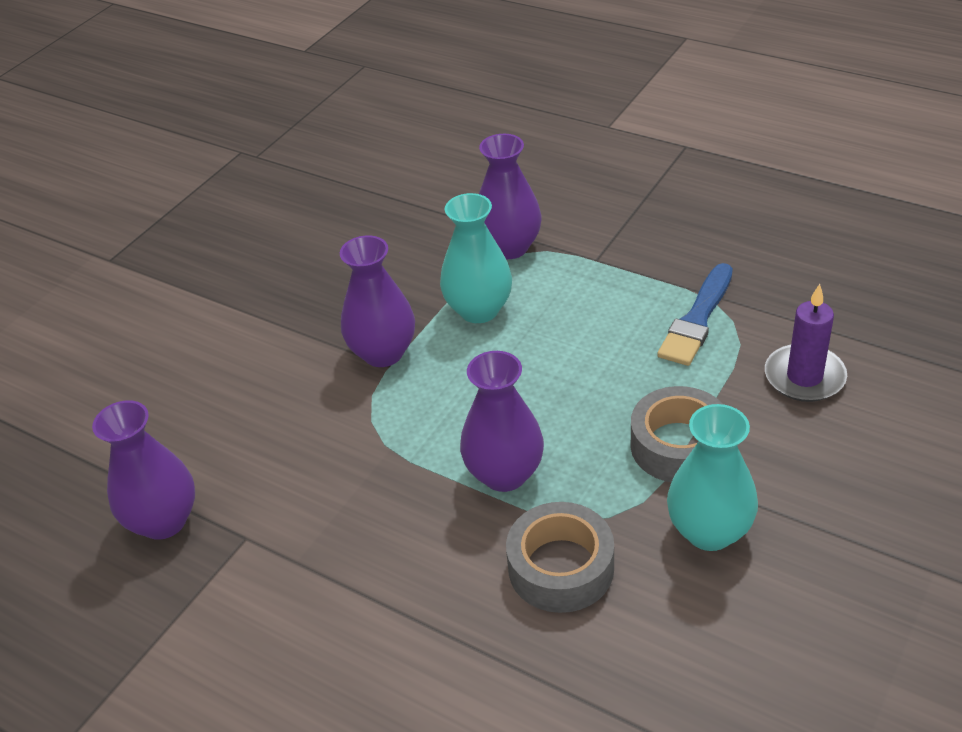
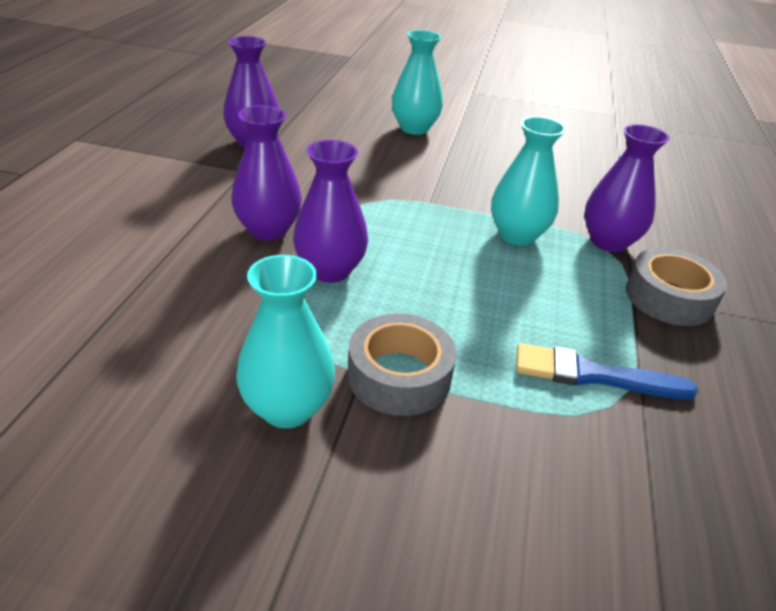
camera: 65 degrees right, 5 degrees down
purple vase [340,235,415,367] -> purple vase moved to [231,105,302,241]
grey tape [506,502,614,613] -> grey tape moved to [626,248,727,326]
purple candle [765,284,847,402] -> none
none -> turquoise vase [392,30,443,135]

